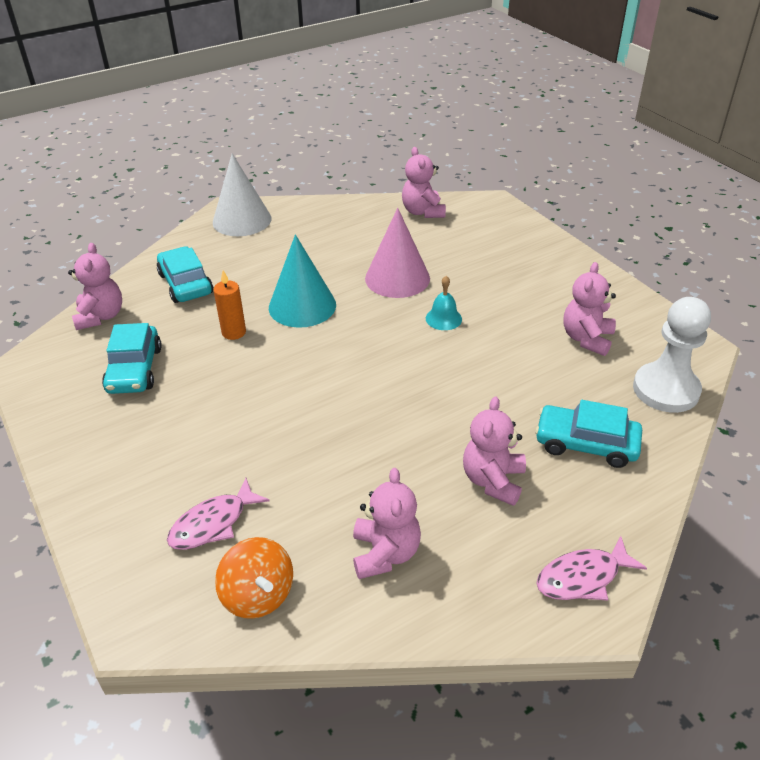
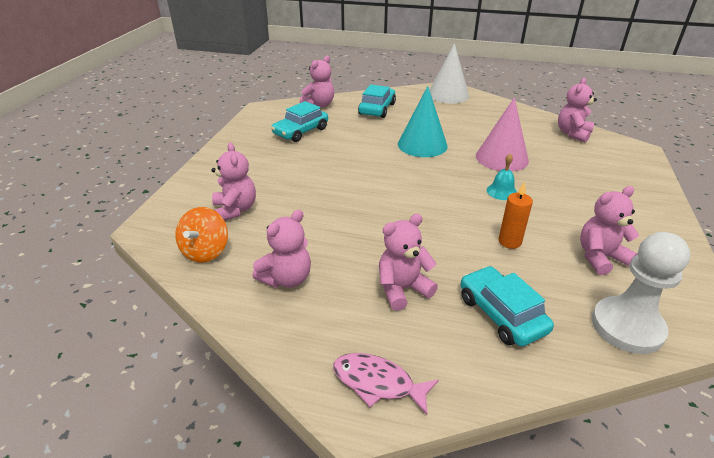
camera: 45 degrees right, 5 degrees down
pink fish [167,478,270,550] -> pink teddy bear [211,142,256,221]
orange candle [213,270,246,340] -> orange candle moved to [499,181,533,249]

